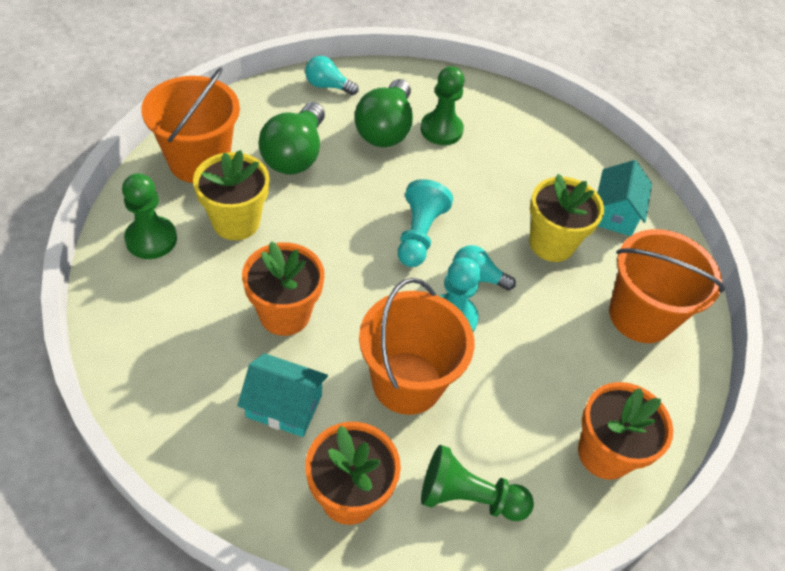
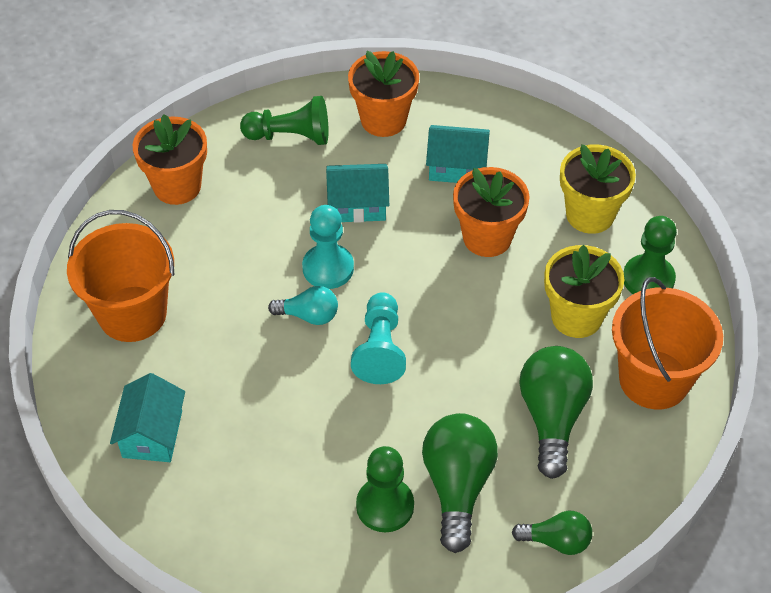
camera: 175 degrees right, 0 degrees up
turquoise light bulb [305,56,359,95] -> green light bulb [512,511,592,555]
orange bucket [359,278,474,415] -> turquoise house [326,164,389,223]
yellow flower pot [529,174,604,262] -> yellow flower pot moved to [560,144,636,234]

